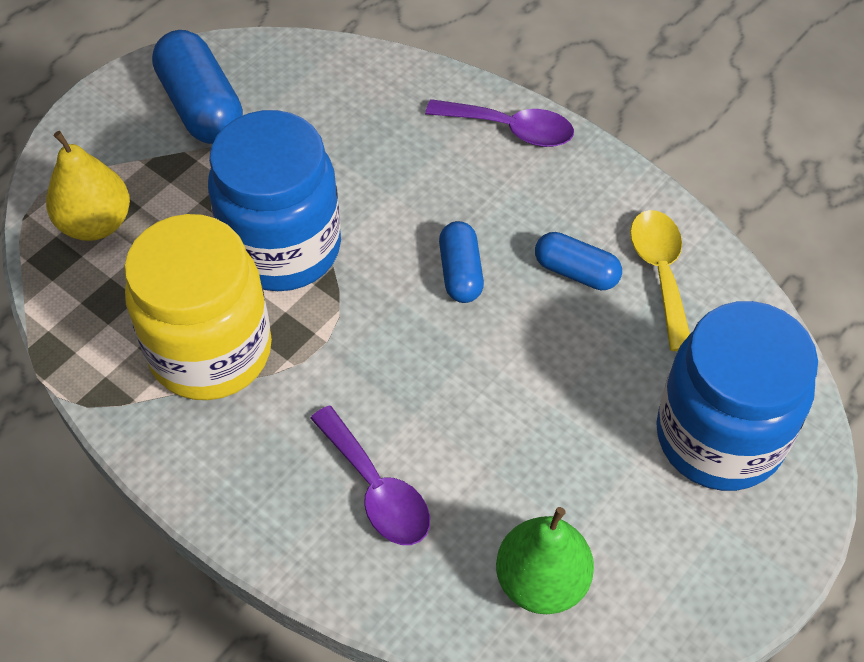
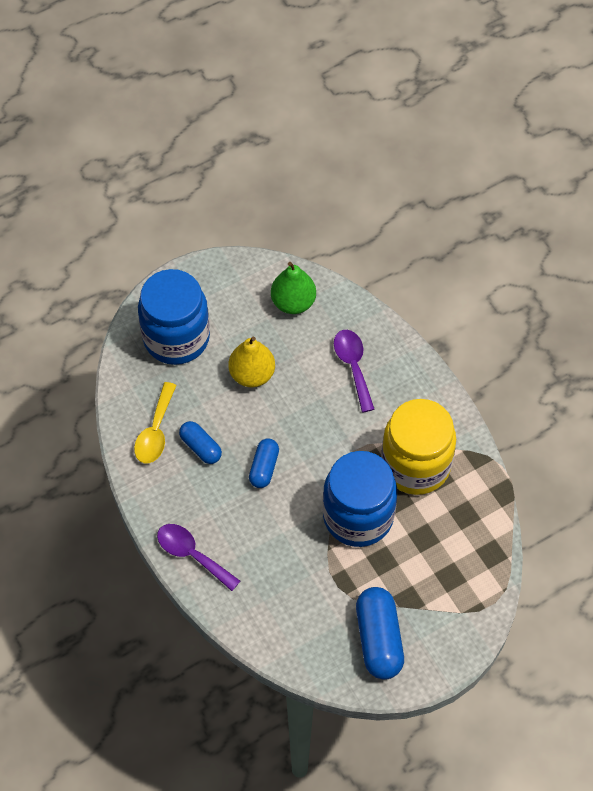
camera: 160 degrees left, 5 degrees up
yellow pear [46,131,130,241] -> yellow pear moved to [228,337,275,387]

